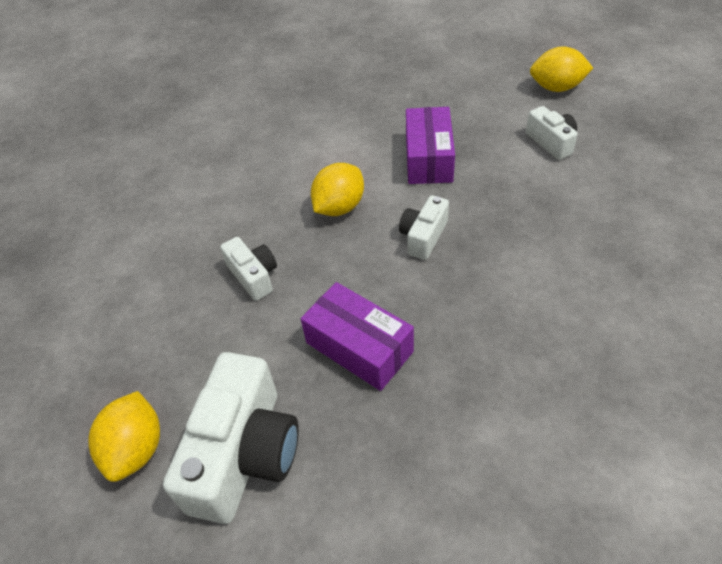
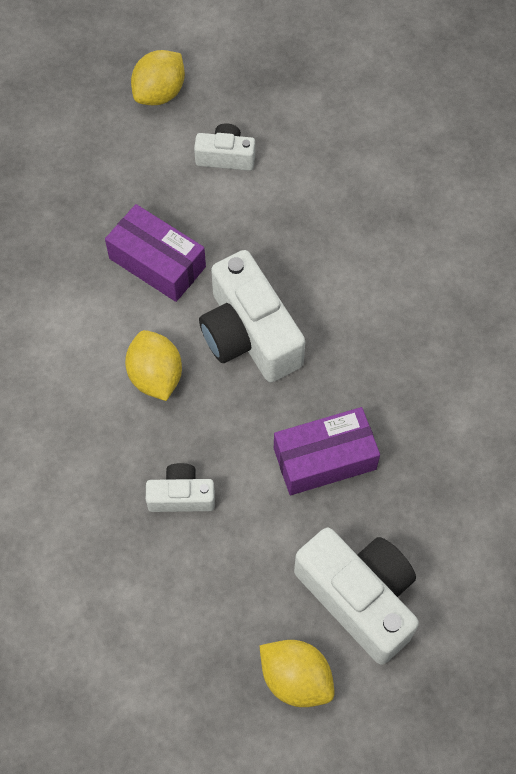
camera: 60 degrees left, 15 degrees up
white camera [399,195,449,260] -> white camera [199,250,305,382], size x1.89

